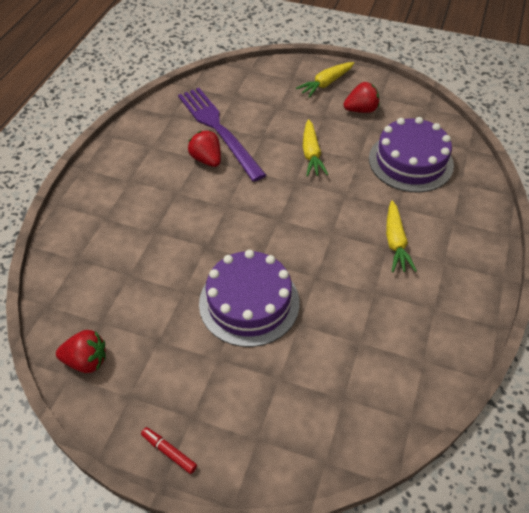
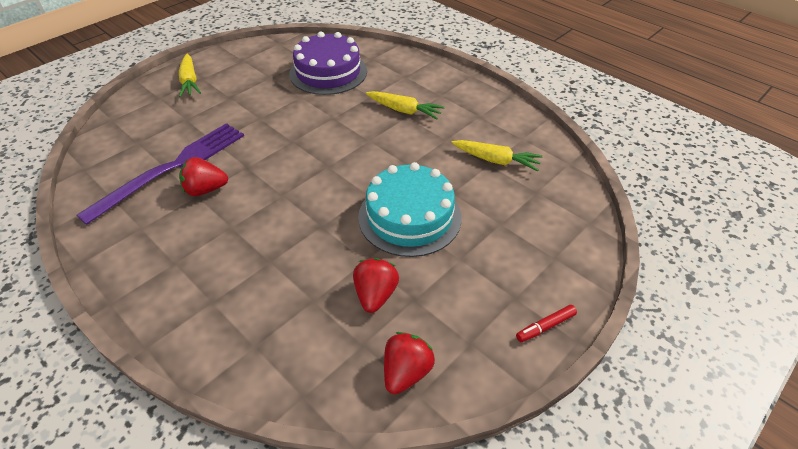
camera: 65 degrees left, 5 degrees down
purple fork [178,88,266,182] -> purple fork turned 135 degrees clockwise [77,123,244,225]
purple cake [199,250,300,347] -> turquoise cake [358,162,461,257]
yellow carrot [303,119,329,177] -> yellow carrot moved to [451,140,543,171]
red strawberry [343,82,379,113] -> red strawberry moved to [353,258,399,313]

